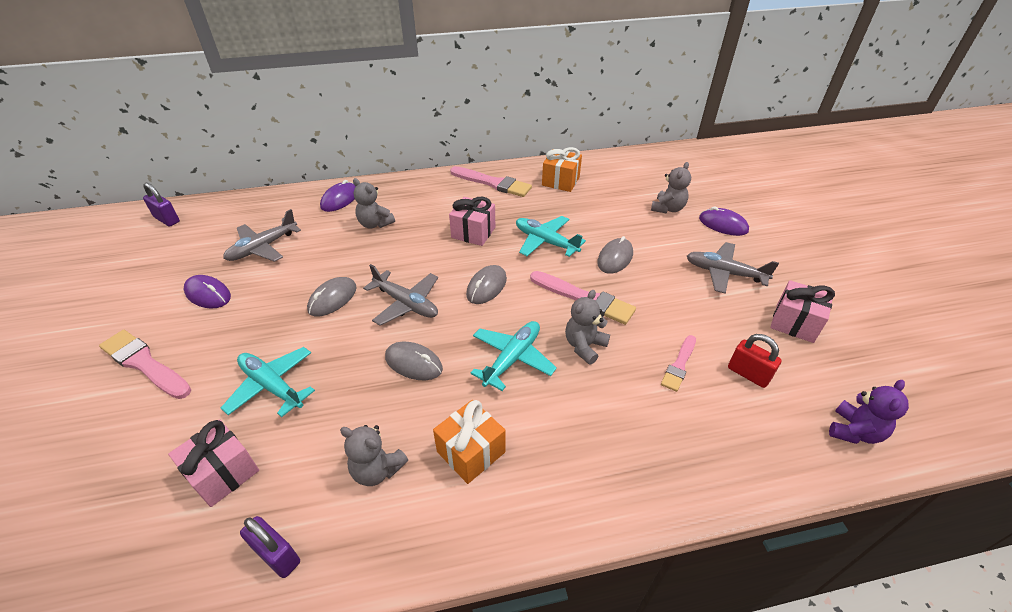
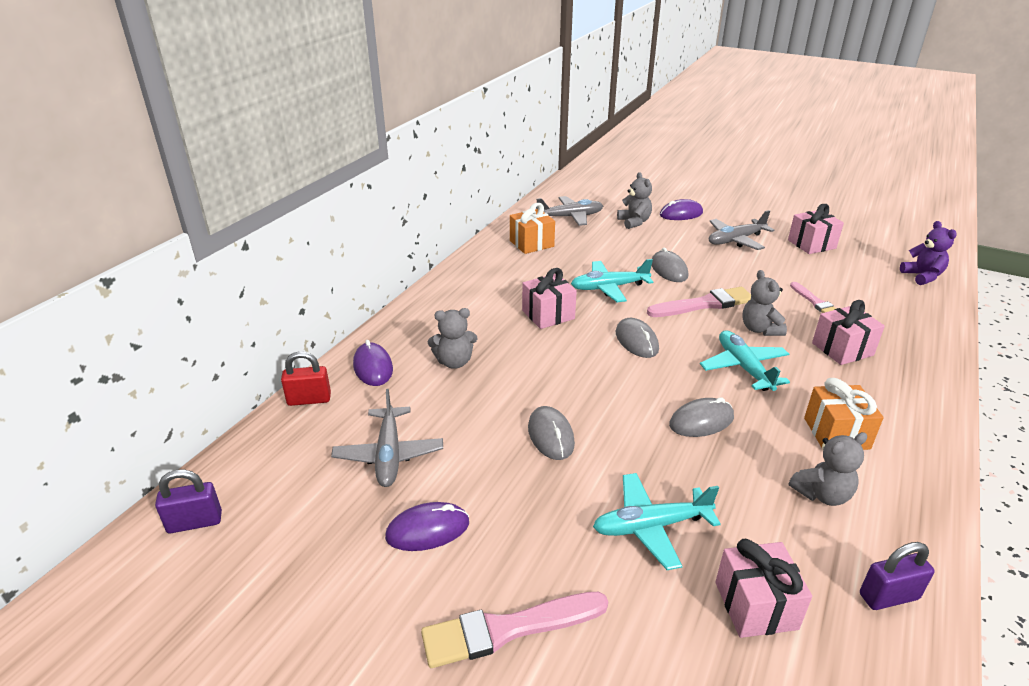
camera: 50 degrees left, 10 degrees down
grey plane [363,264,438,326] -> grey plane moved to [536,196,603,226]
pink brush [450,166,532,197] -> none
red padlock [728,334,782,388] -> red padlock moved to [281,351,331,406]
none -> pink gift [812,300,885,365]

